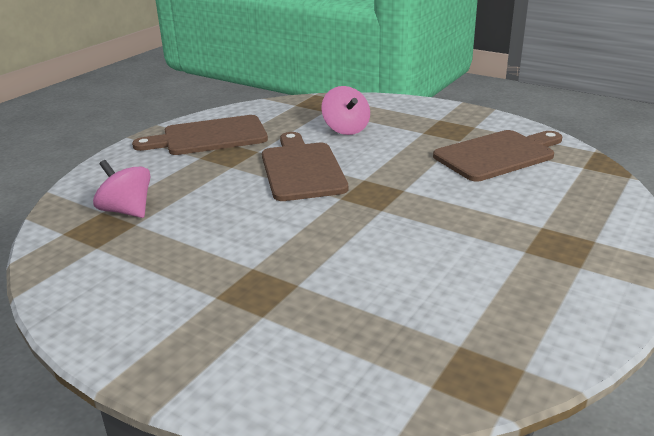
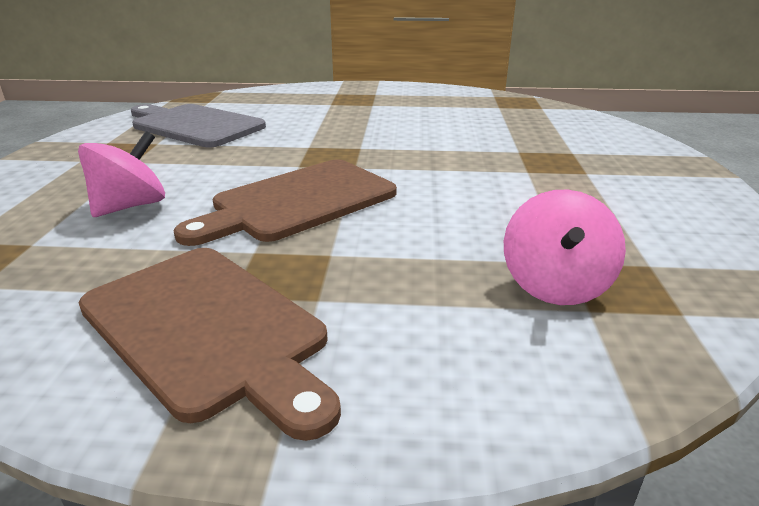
camera: 120 degrees left, 0 degrees up
brown cutting board [433,130,562,181] -> grey cutting board [131,104,266,147]

